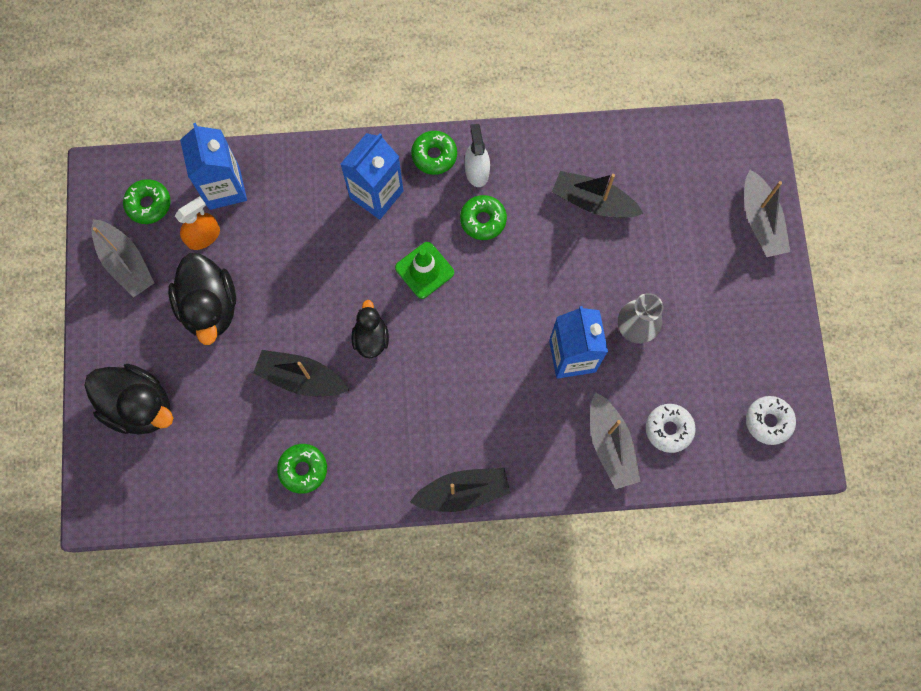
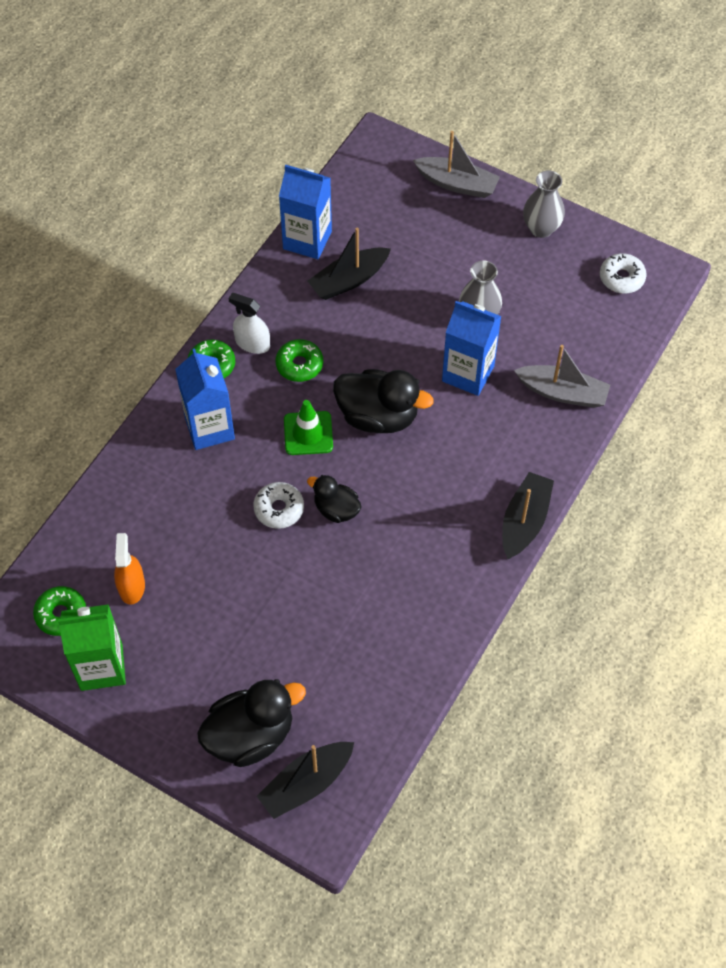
camera: 55 degrees left, 15 degrees down
grey boat [91,219,154,298] -> green carton [58,604,126,691]
black duck [168,253,236,345] -> black duck moved to [333,369,434,433]
blue carton [180,123,247,210] -> blue carton moved to [279,165,332,259]
black boat [253,350,349,396] -> black boat moved to [257,742,354,819]
green donut [277,444,327,494] -> none
white donut [646,404,696,453] -> white donut moved to [253,482,304,529]
none -> grey vase [523,170,565,238]

